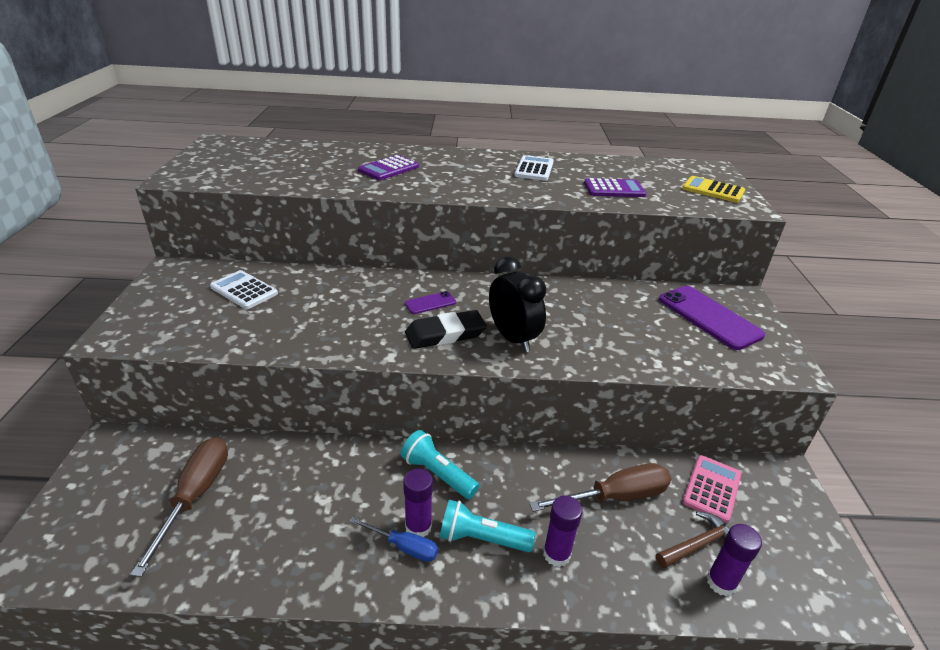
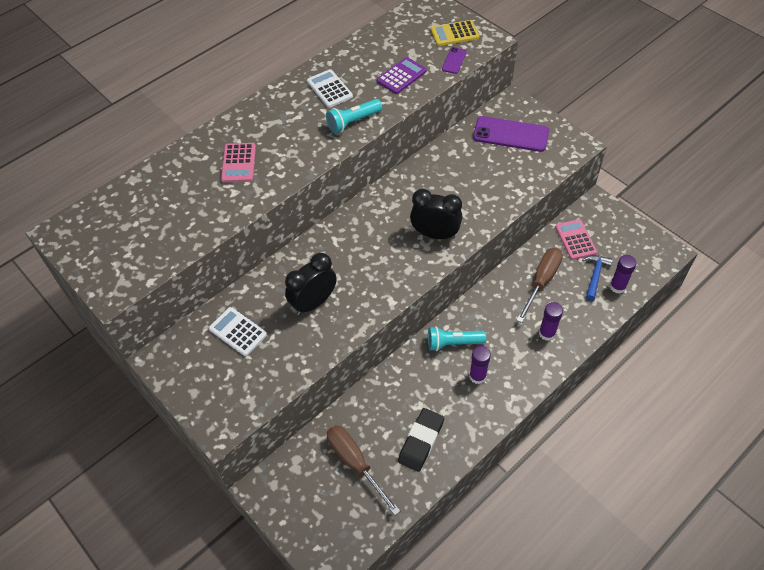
camera: 40 degrees left, 20 degrees up
white calculator [210,270,278,309] -> white calculator turned 45 degrees clockwise [209,307,267,356]
blue screwdriver [349,517,438,562] -> none
purple calculator [358,155,419,180] -> pink calculator [221,143,256,183]
purple phone [405,291,456,314] -> purple phone moved to [442,47,467,74]
black eraser [405,310,487,349] -> black eraser moved to [398,408,444,472]
turquoise flashlight [440,500,535,552] -> turquoise flashlight moved to [326,99,382,133]
brown hammer [656,511,730,569] -> blue hammer [582,255,613,301]
none -> black clock [285,253,337,315]

